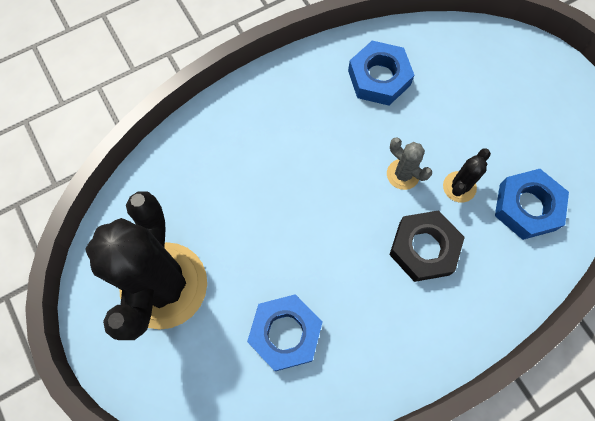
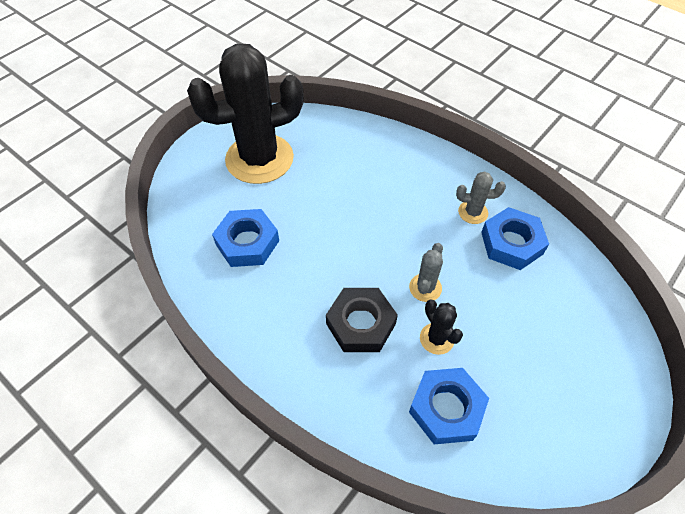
camera: 70 degrees right, 15 degrees down
black cactus [443,148,491,202] -> black cactus turned 45 degrees clockwise [420,300,463,355]
none -> grey cactus [456,171,506,224]

